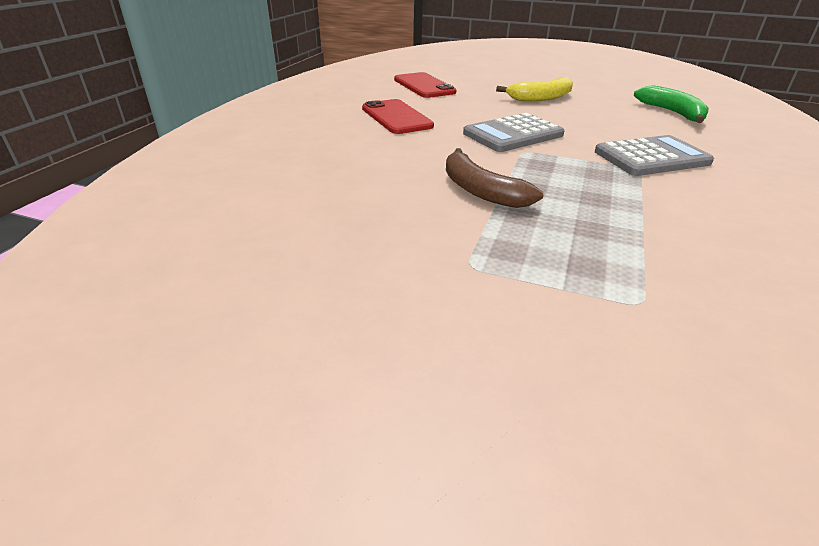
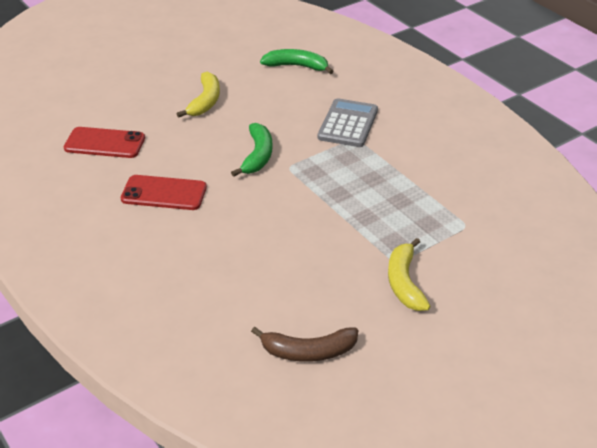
camera: 55 degrees left, 5 degrees up
brown banana [446,148,543,208] -> brown banana moved to [251,327,358,362]
grey calculator [463,113,565,152] -> green banana [231,123,272,177]
none -> yellow banana [388,238,431,311]

